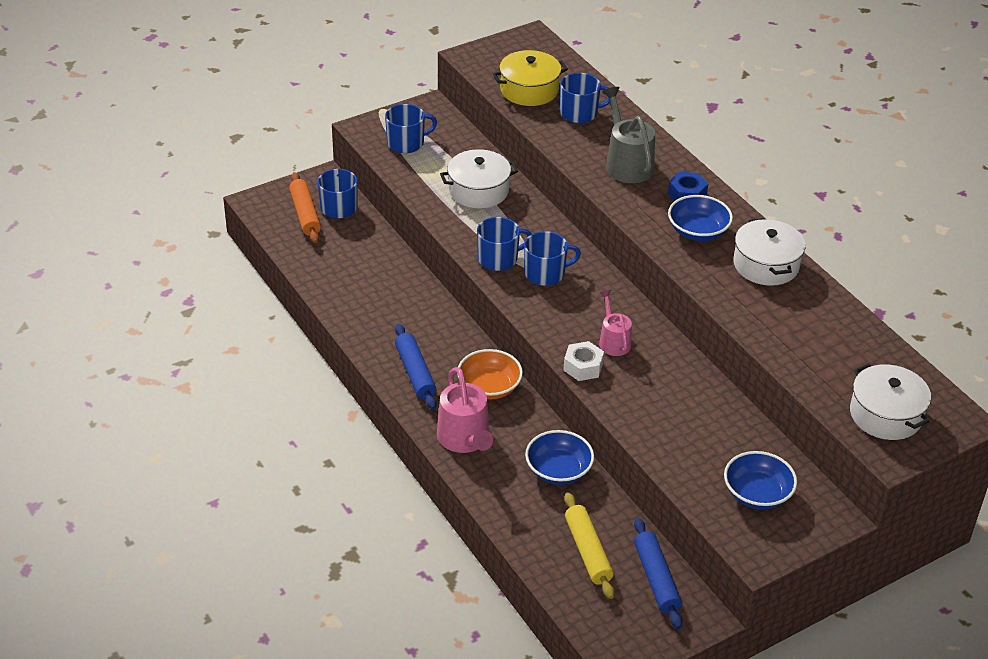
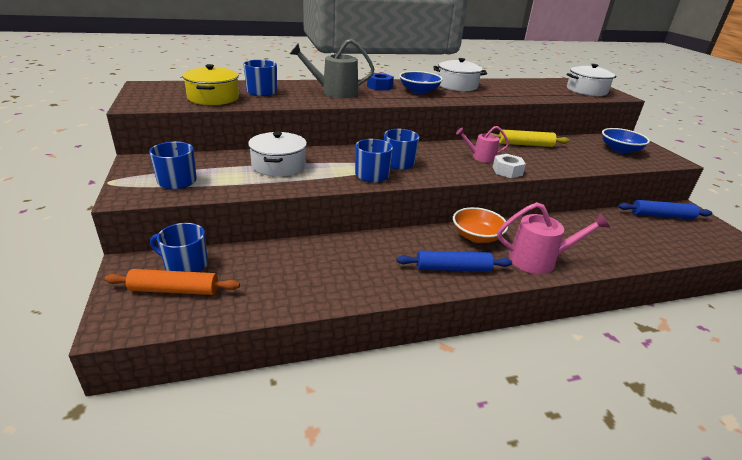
camera: 75 degrees left, 10 degrees down
blue bowl [525,430,594,485] -> none
yellow rolling pin [564,492,615,599] -> yellow rolling pin moved to [490,130,570,147]

